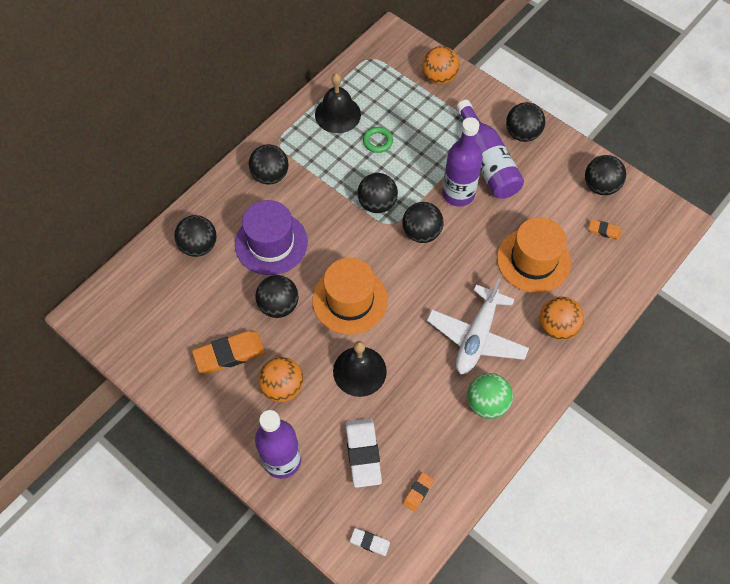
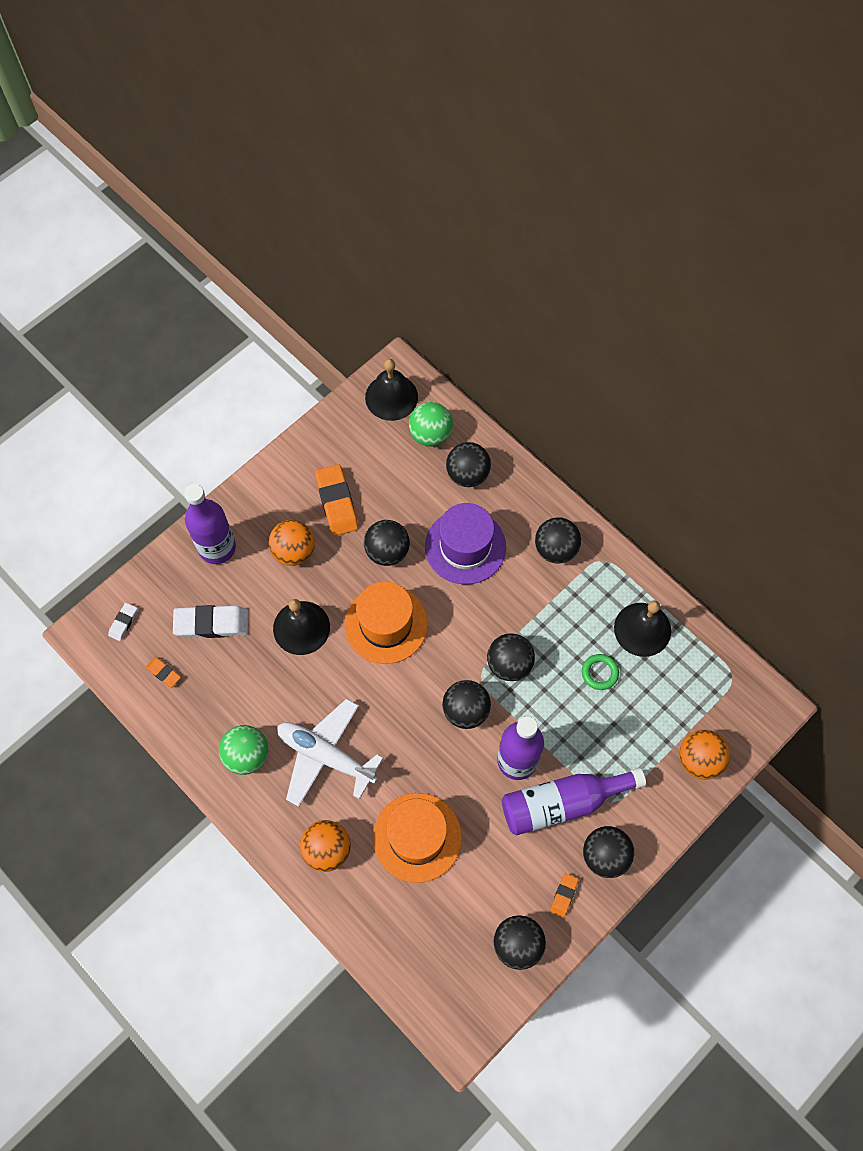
camera: 95 degrees right, 5 degrees up
orange eraser [589,219,621,240] -> orange eraser moved to [550,873,579,917]
none -> black bell [365,359,418,421]
none -> green ball [409,402,453,447]

